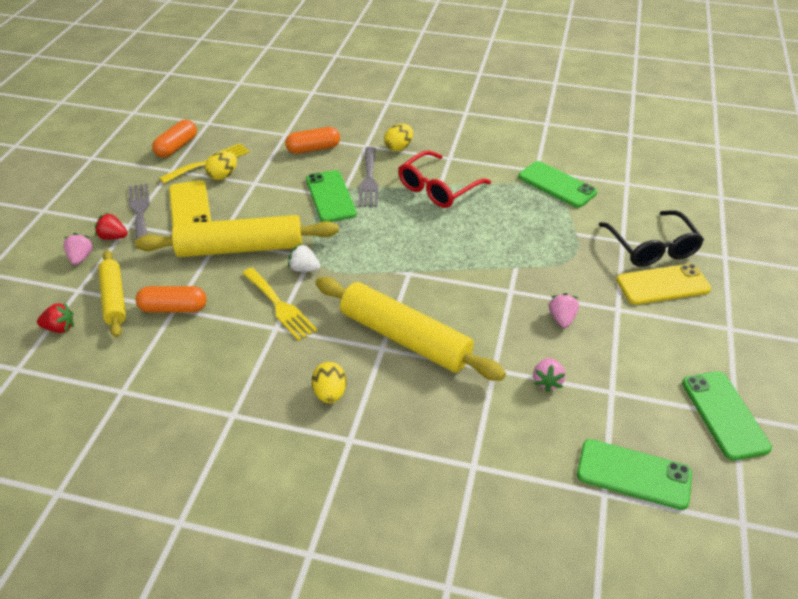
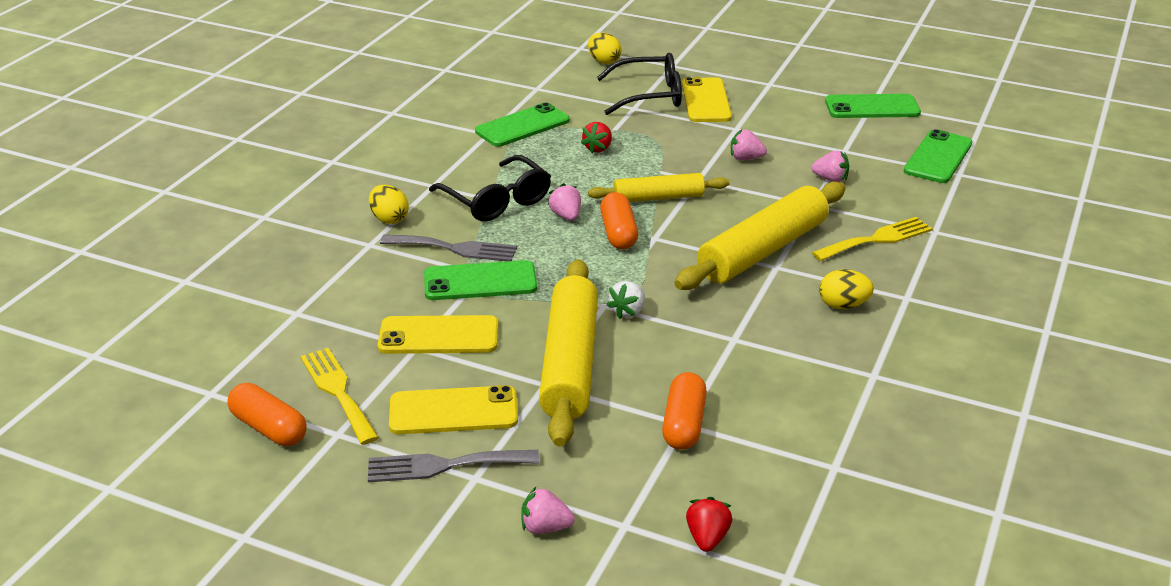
camera: 80 degrees left, 10 degrees down
red strawberry [95,213,127,240] -> red strawberry moved to [581,122,612,154]
yellow rolling pin [98,250,126,338] -> yellow rolling pin moved to [588,173,729,202]
yellow egg [205,151,237,180] -> yellow egg moved to [588,33,622,64]
yellow fork [242,268,317,341] -> yellow fork moved to [812,217,933,261]
orange capsule [285,127,340,154] -> orange capsule moved to [600,192,638,250]
red glasses [398,151,491,208] -> black glasses [429,155,551,221]
none -> yellow phone [378,315,499,354]
none -> pink strawberry [548,183,581,221]

